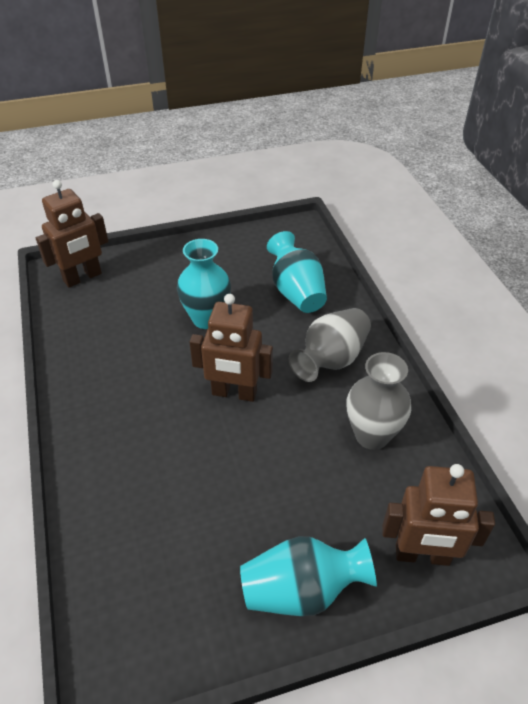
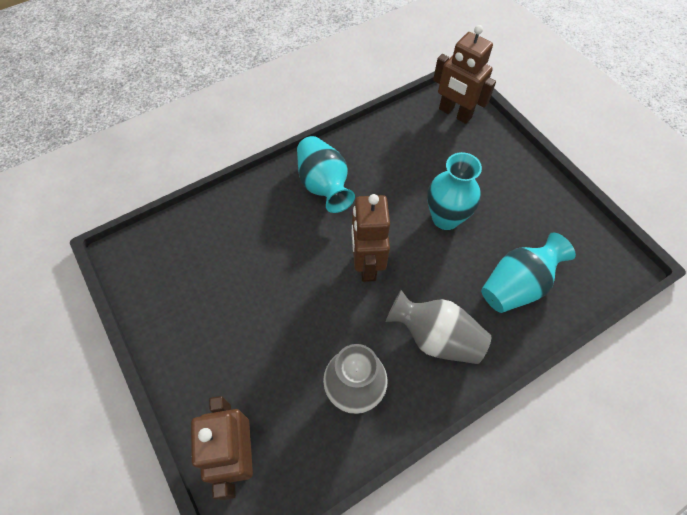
camera: 75 degrees right, 15 degrees up
turquoise vase [240,536,377,616] -> turquoise vase moved to [297,136,355,213]

